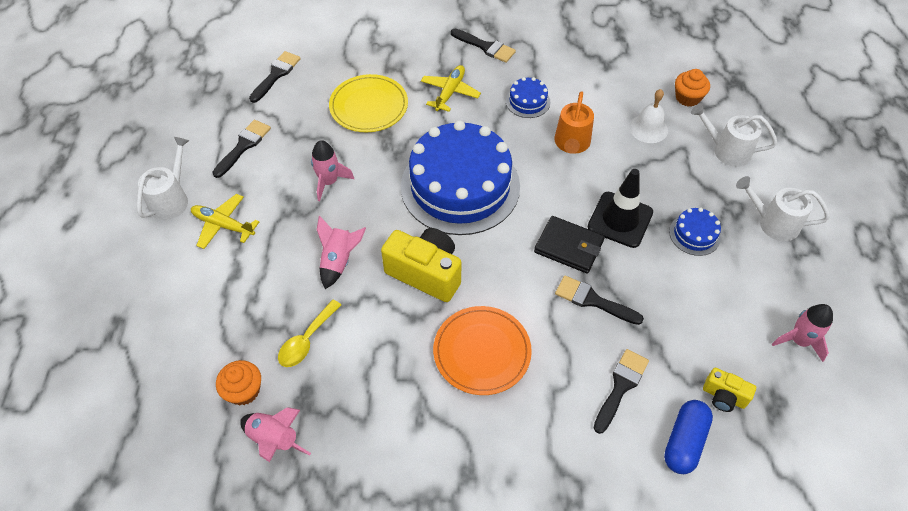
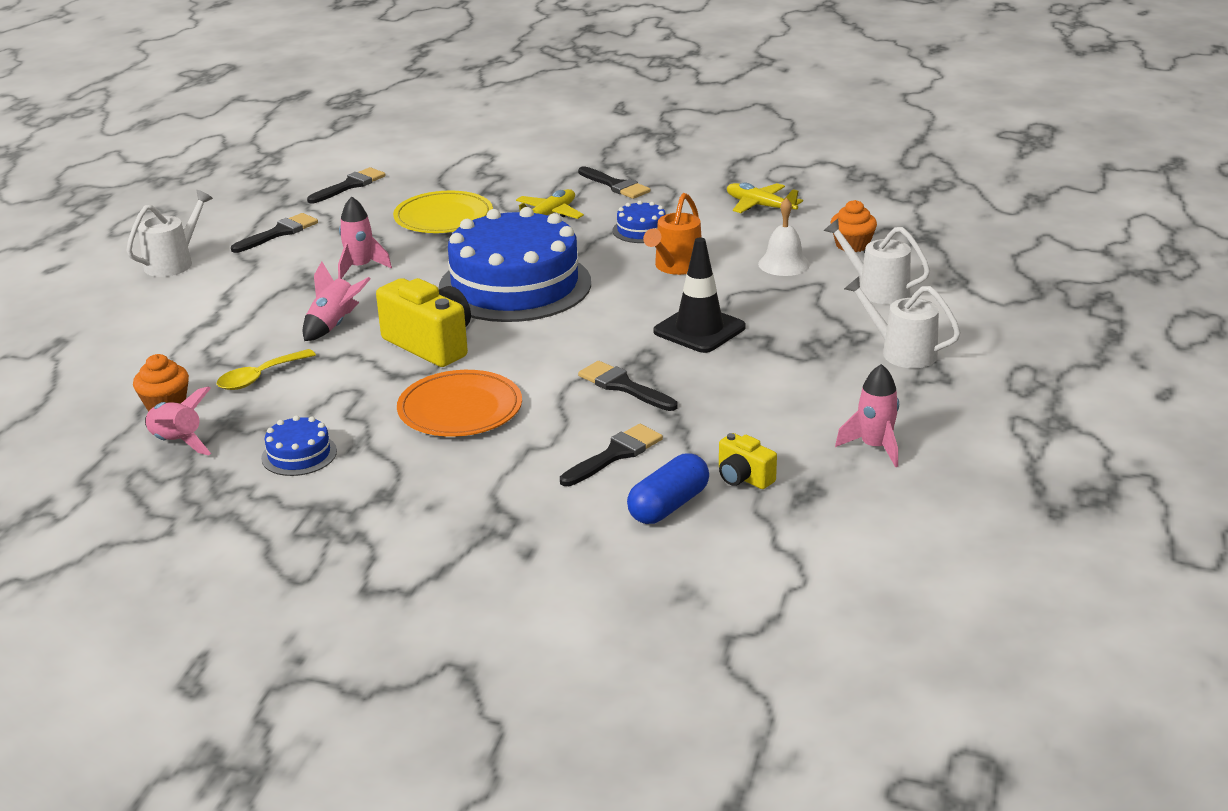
camera: 15 degrees right, 25 degrees down
yellow plane [191,194,259,249] -> yellow plane moved to [727,183,803,213]
black wallet [534,216,605,274] -> none
blue cake [669,208,721,256] -> blue cake moved to [261,415,337,476]

